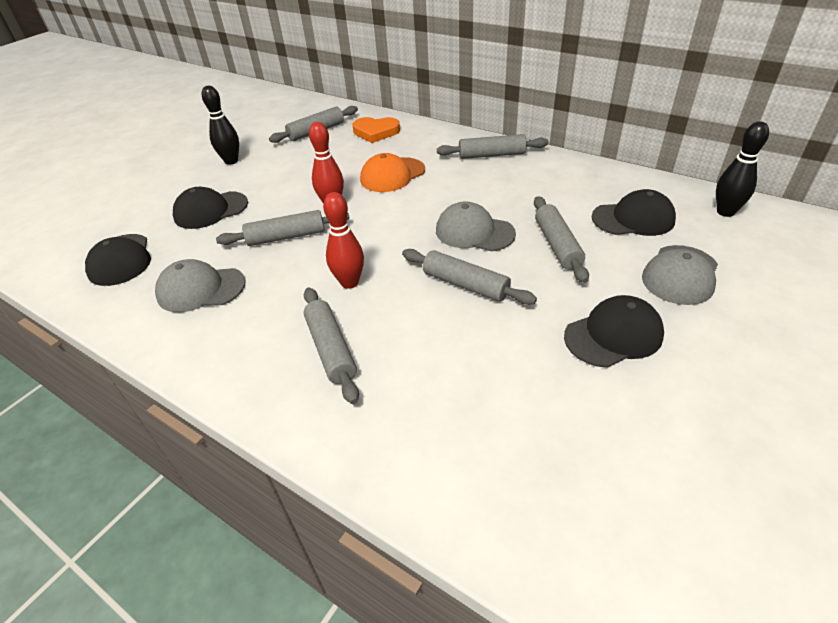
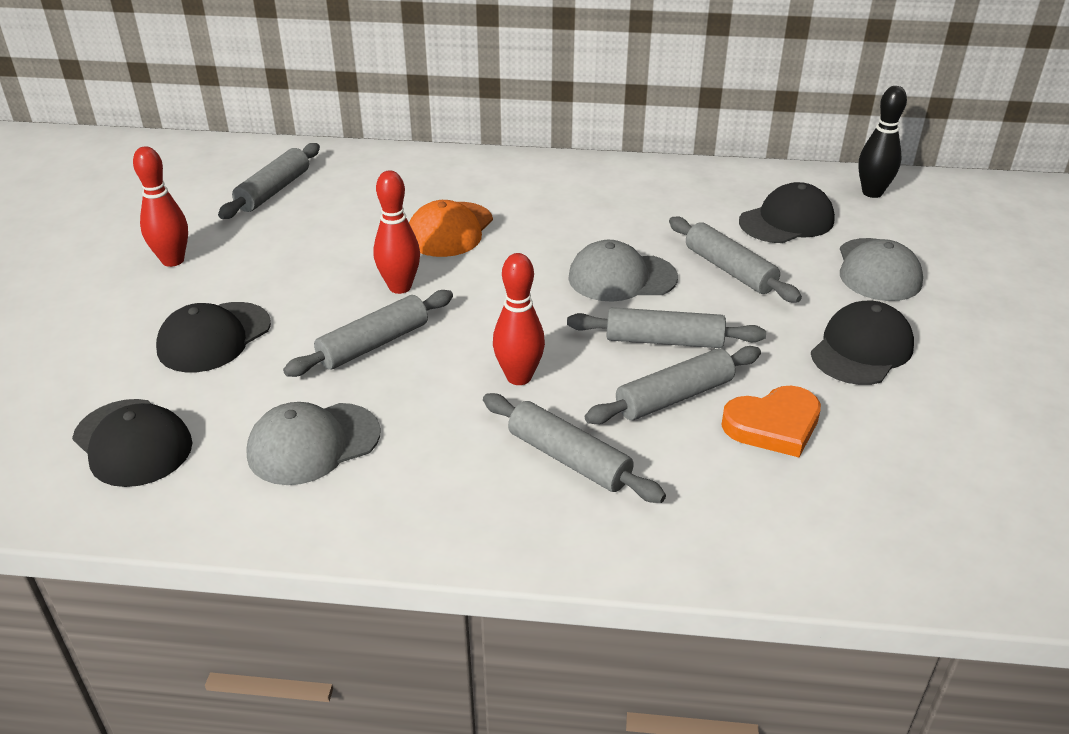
camera: 30 degrees left, 5 degrees down
black bowling pin [202,86,239,165] -> red bowling pin [133,146,188,267]
orange heart [353,117,400,143] -> orange heart moved to [721,386,821,457]
grey rolling pin [437,134,548,159] -> grey rolling pin moved to [585,346,761,424]

